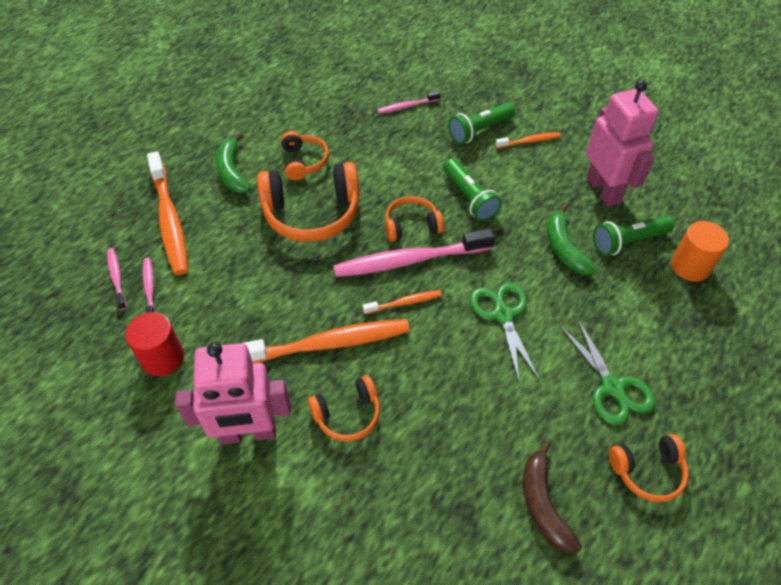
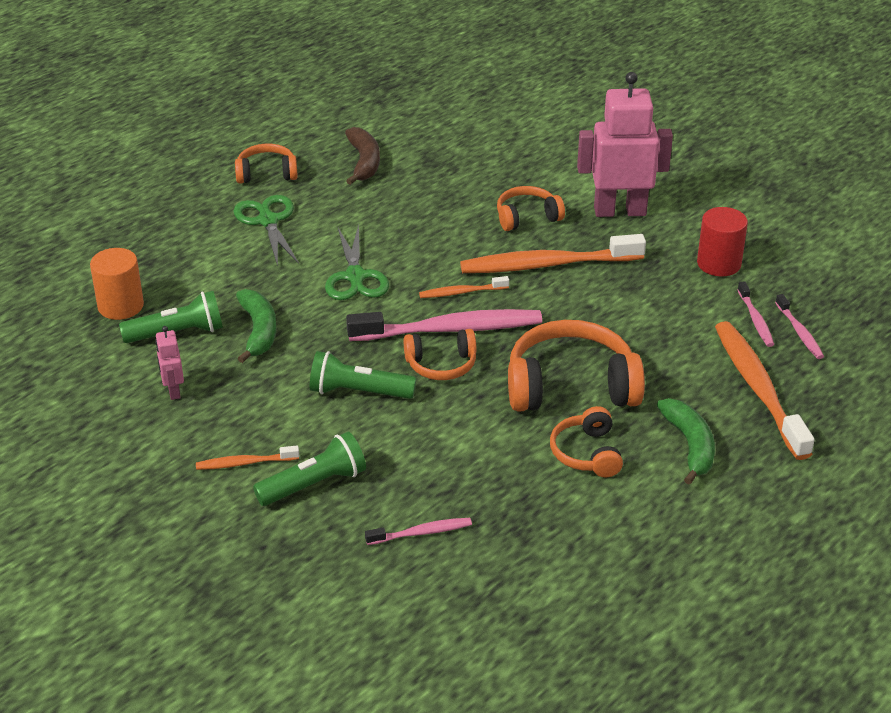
camera: 175 degrees left, 15 degrees down
green flashlight [443,159,502,221] -> green flashlight turned 60 degrees counterclockwise [310,351,416,399]
pink robot [586,80,659,207] -> pink robot [155,326,184,400], size x0.46

